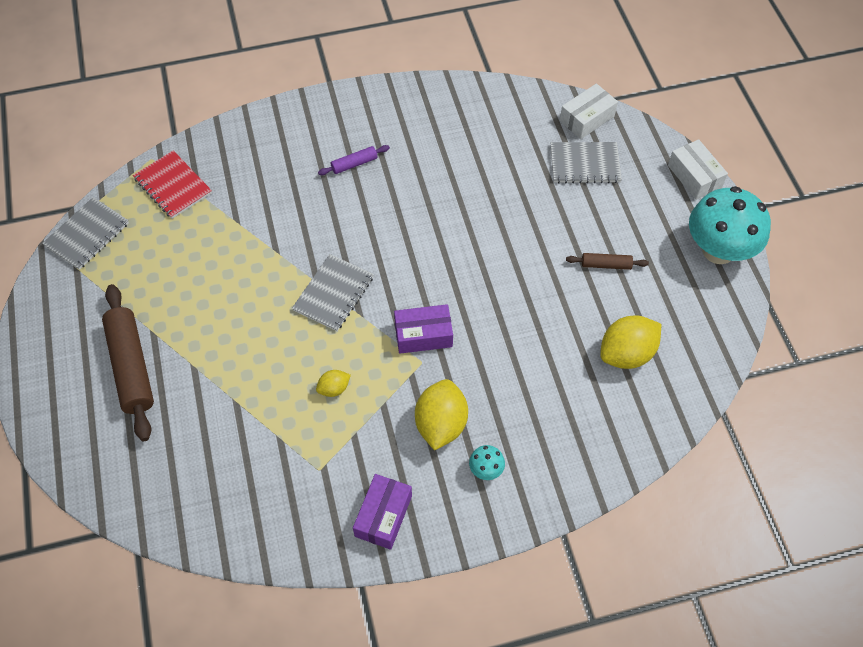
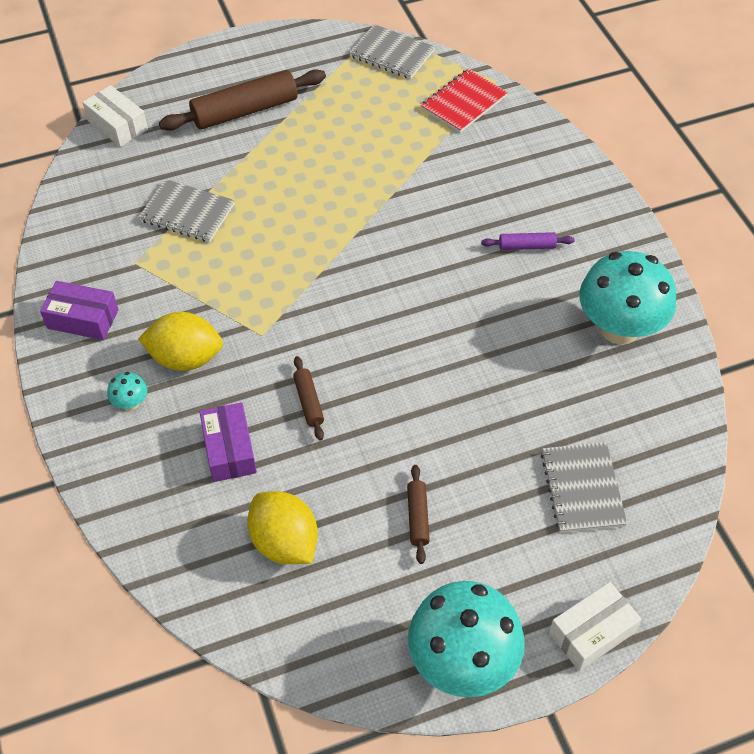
camera: 85 degrees right, 5 degrees down
grey notebook [292,254,374,331] -> grey notebook moved to [139,179,235,242]
yellow lemon [316,370,351,397] -> none
purple rolling pin [318,145,390,175] -> purple rolling pin turned 60 degrees counterclockwise [481,232,575,250]
purple box [394,304,453,354] -> purple box moved to [200,402,257,482]
white box [560,84,618,139] -> white box moved to [83,85,148,147]
none -> brown rolling pin [293,356,324,440]
none -> turquoise mushroom [579,251,676,345]

